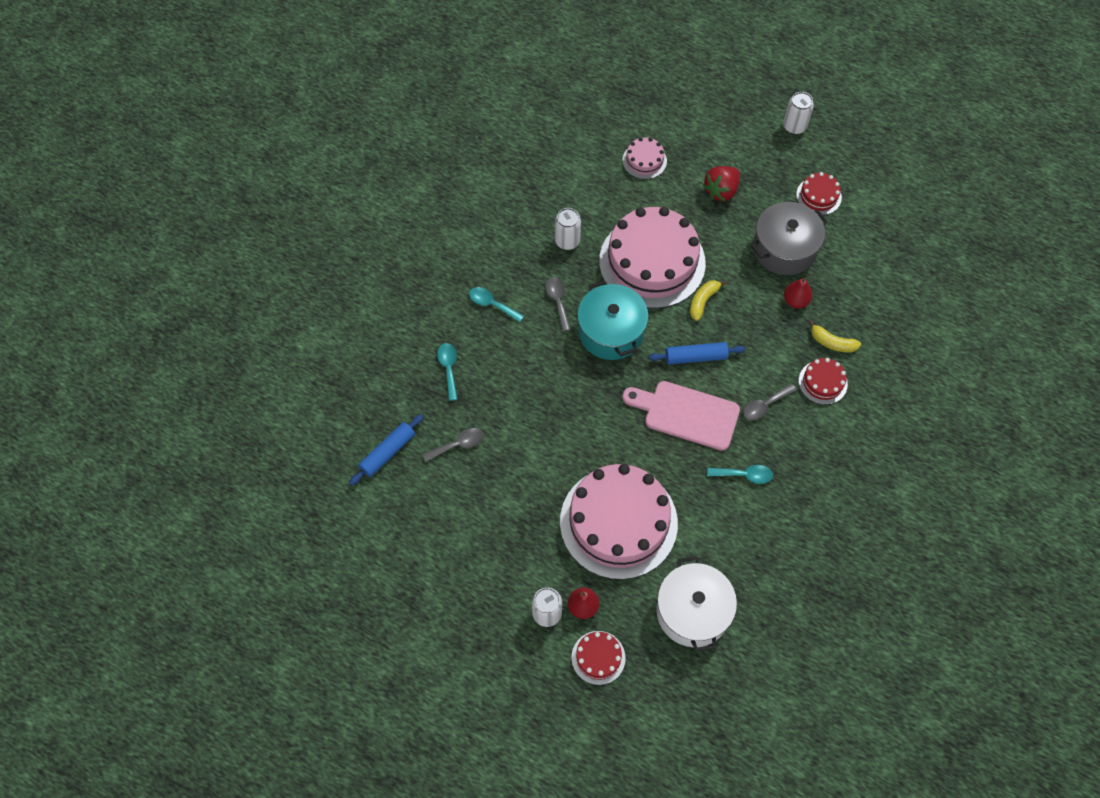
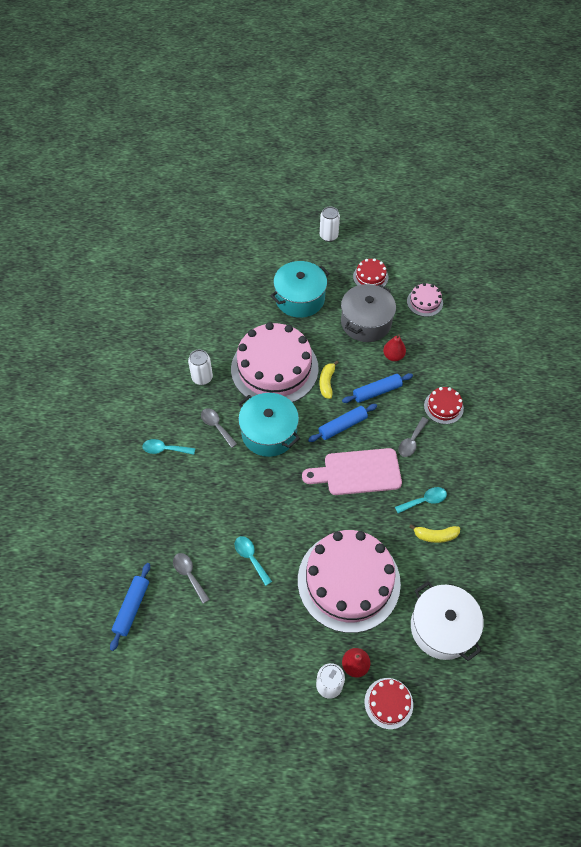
camera: 25 degrees left, 5 degrees down
grey spoon [422,428,484,462] -> grey spoon turned 75 degrees counterclockwise [173,553,210,604]
turquoise spoon [437,343,458,401] -> turquoise spoon moved to [235,536,272,586]
pink cake [623,137,667,179] -> pink cake moved to [407,283,443,317]
red strawberry [703,166,740,201] -> turquoise pot [270,261,330,318]
yellow banana [808,320,861,353] -> yellow banana moved to [409,524,460,543]
none -> blue rolling pin [342,373,413,403]

